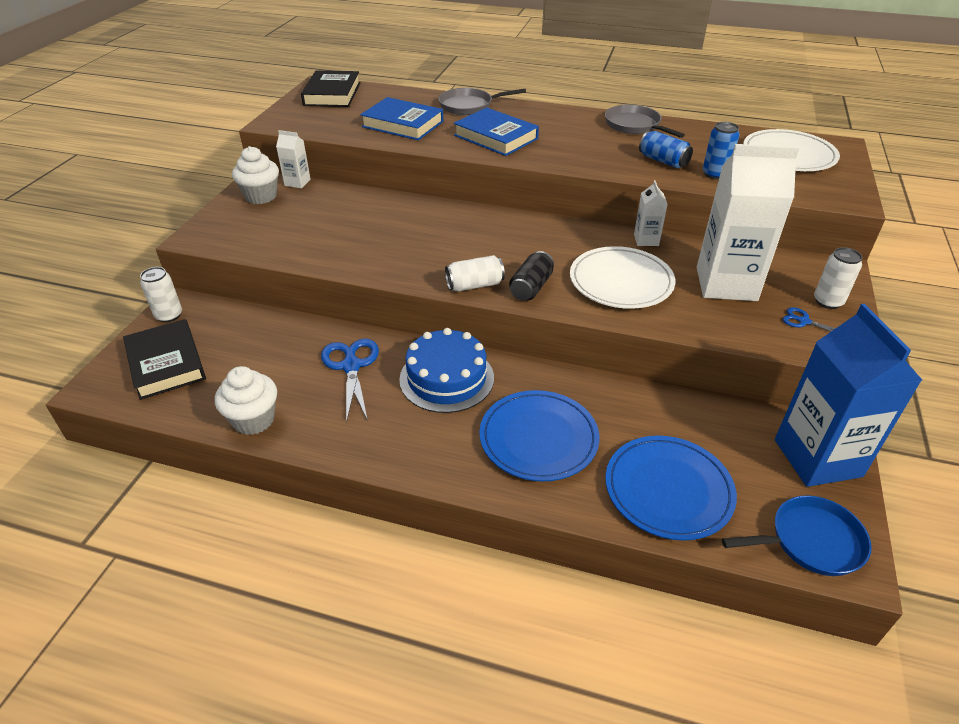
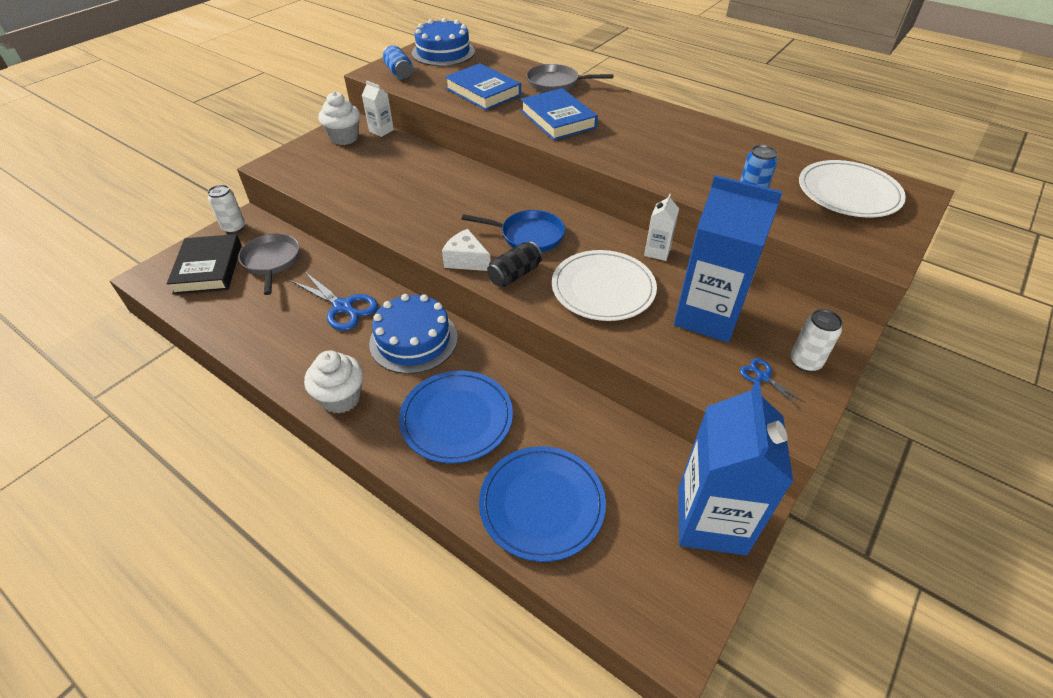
camera: 20 degrees right, 5 degrees up
white cupcake [215,366,277,435] -> white cupcake moved to [304,351,363,414]
black book [301,70,360,107] -> blue cake [412,18,475,66]
blue scissors [321,338,379,423] -> blue scissors turned 120 degrees clockwise [291,271,378,331]
white can [445,255,505,292] -> white cheese [442,229,491,271]
grey pan [605,104,685,138] -> grey pan moved to [238,233,300,295]
blue can [639,131,693,168] -> blue can moved to [383,45,413,79]
white carton [697,144,799,301] -> blue carton [674,175,783,343]
blue pan [722,496,872,576] -> blue pan moved to [462,210,565,252]

